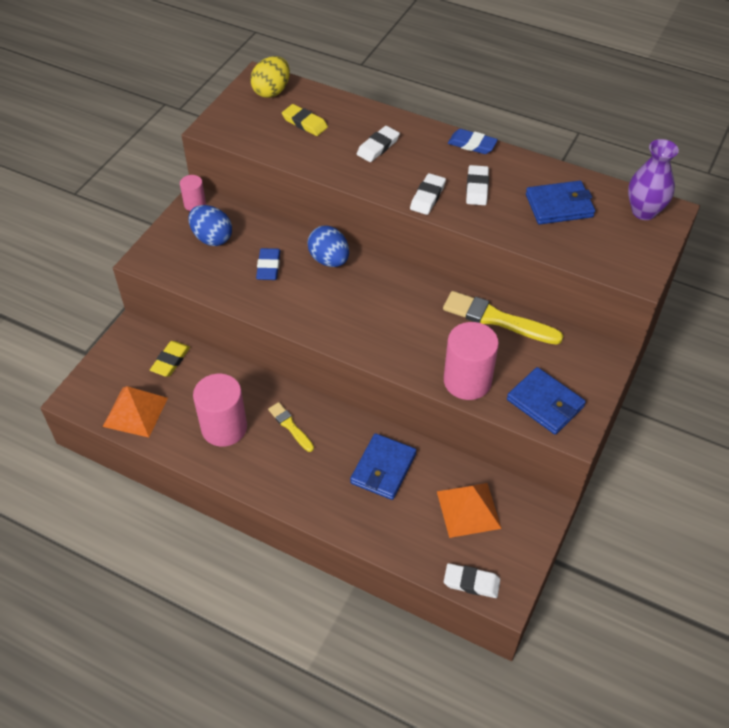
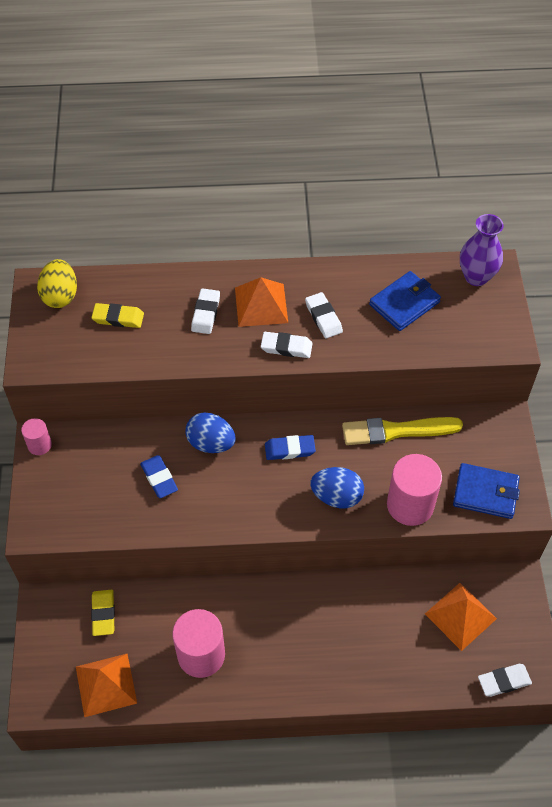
camera: 30 degrees left, 5 degrees up
blue egg [189,205,232,246] -> blue egg moved to [310,467,364,508]
yellow brush [268,402,314,452] -> none
blue wallet [350,433,416,500] -> none
white eraser [410,173,446,215] -> white eraser turned 75 degrees counterclockwise [261,332,313,358]
blue eraser [448,129,498,154] -> blue eraser moved to [265,435,316,460]
none -> orange pyramid [235,277,288,327]

